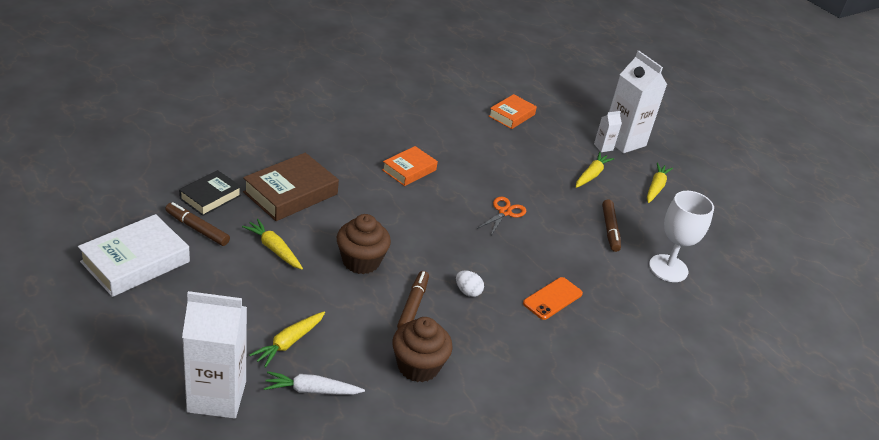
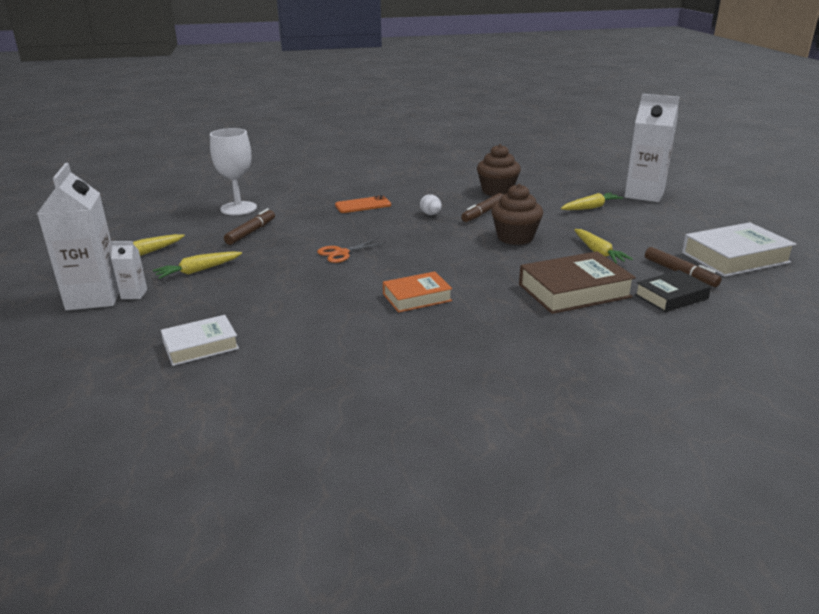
camera: 150 degrees left, 10 degrees down
white carrot [264,371,365,395] -> none
orange book [489,94,537,129] -> white book [161,315,239,366]

